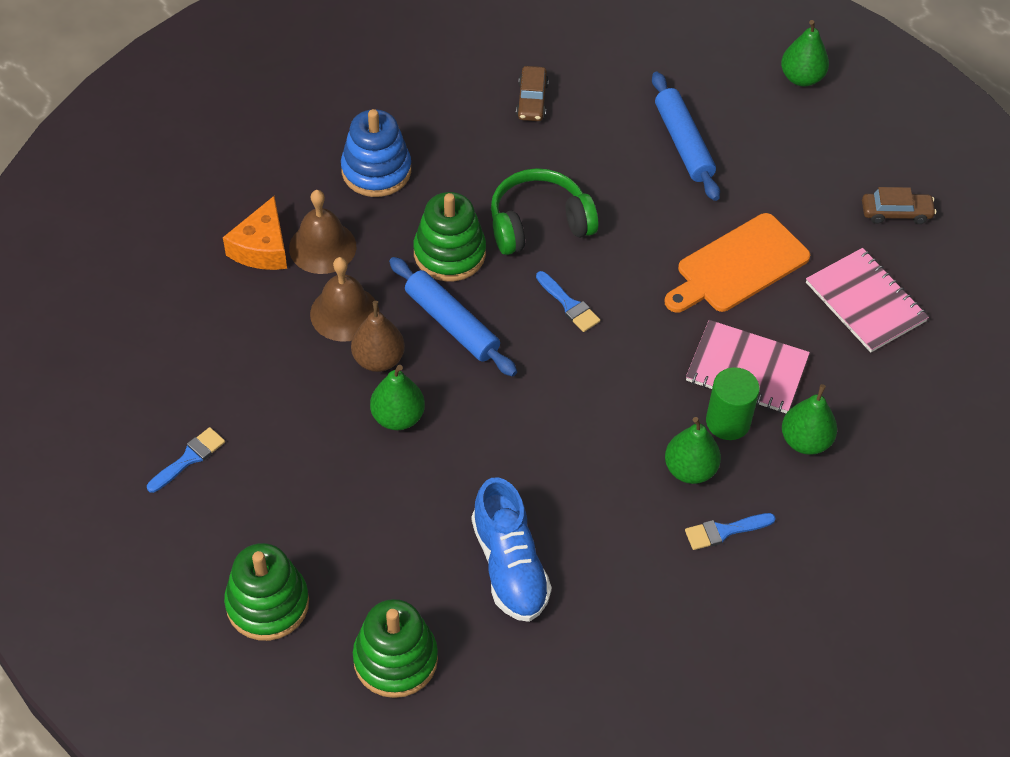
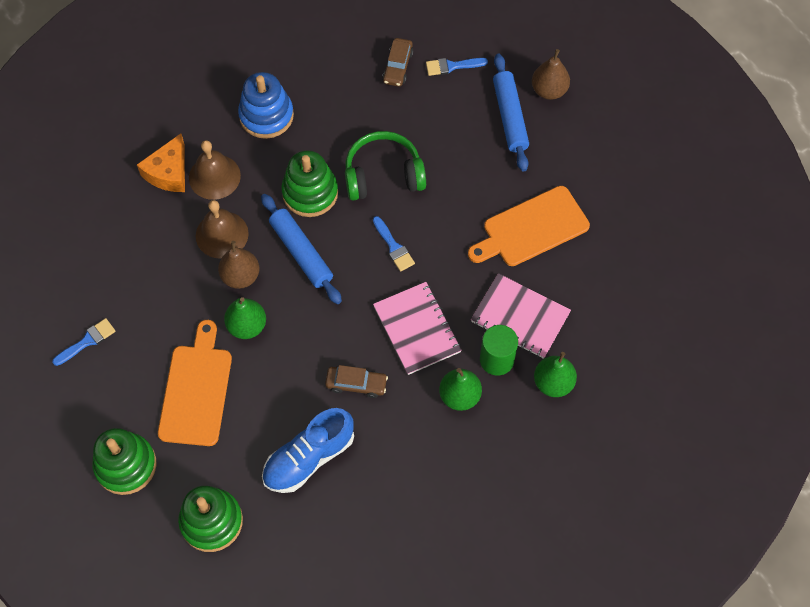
camera: 10 degrees right, 10 degrees up
blue shoe [472,477,552,622] -> blue shoe turned 60 degrees clockwise [262,408,354,493]
blue brush [685,513,776,550] -> blue brush moved to [426,58,488,76]
green pear [781,20,829,86] -> none
pink notebook [806,248,929,353] -> pink notebook moved to [373,282,462,375]
brown car [862,187,936,224] -> brown car moved to [325,365,388,398]
none -> orange cutting board [158,320,232,446]
none -> brown pear [532,49,570,100]

